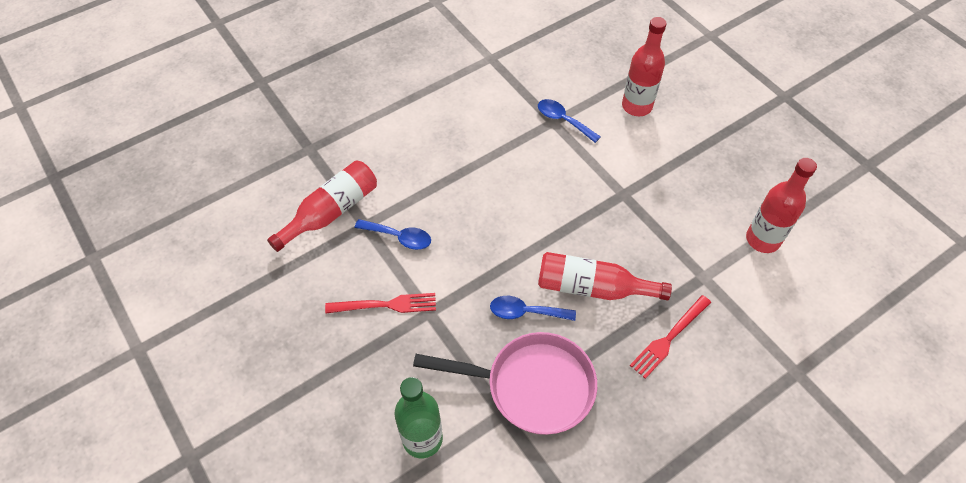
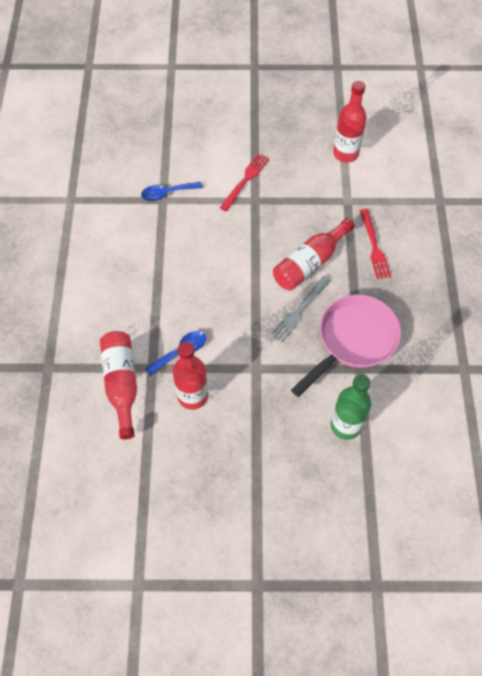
camera: 55 degrees left, 5 degrees up
red fork [325,293,436,314] -> red fork moved to [220,153,269,212]
blue spoon [490,296,576,321] -> grey fork [270,276,331,343]
red bottle [622,17,667,116] -> red bottle moved to [173,342,208,410]

